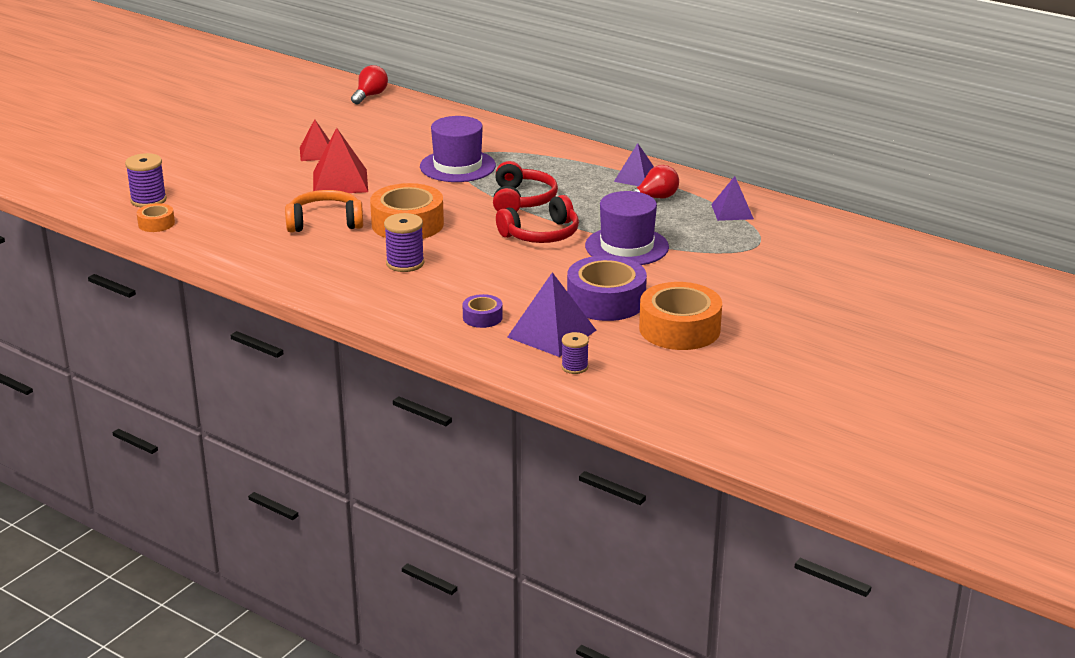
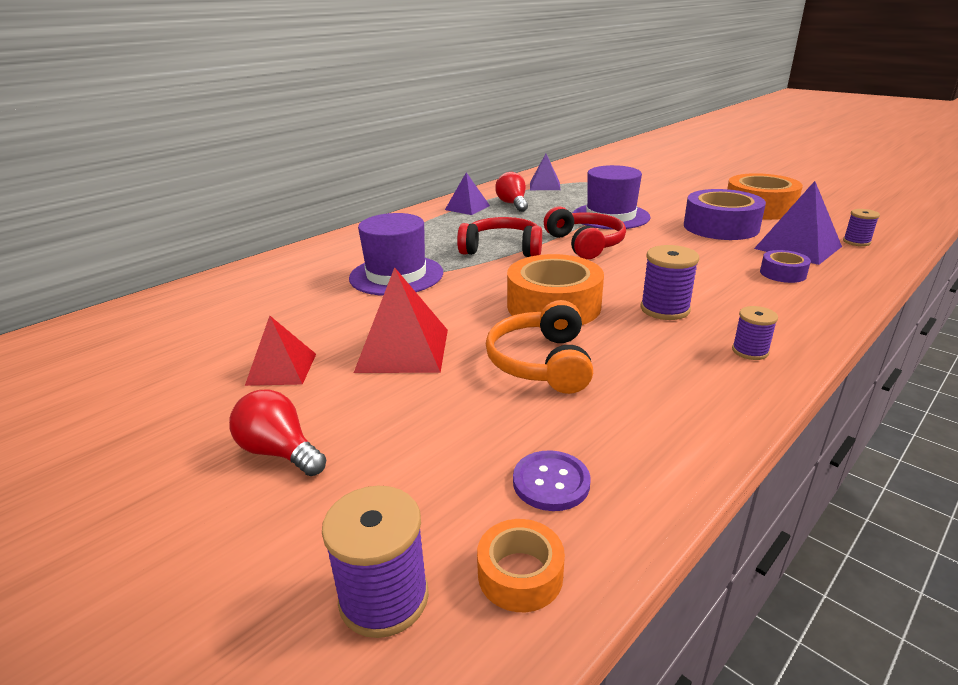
camera: 80 degrees left, 0 degrees up
red light bulb [351,65,388,105] -> red light bulb moved to [229,389,326,476]
none -> purple button [513,450,591,511]
none -> purple spool [732,306,778,360]

